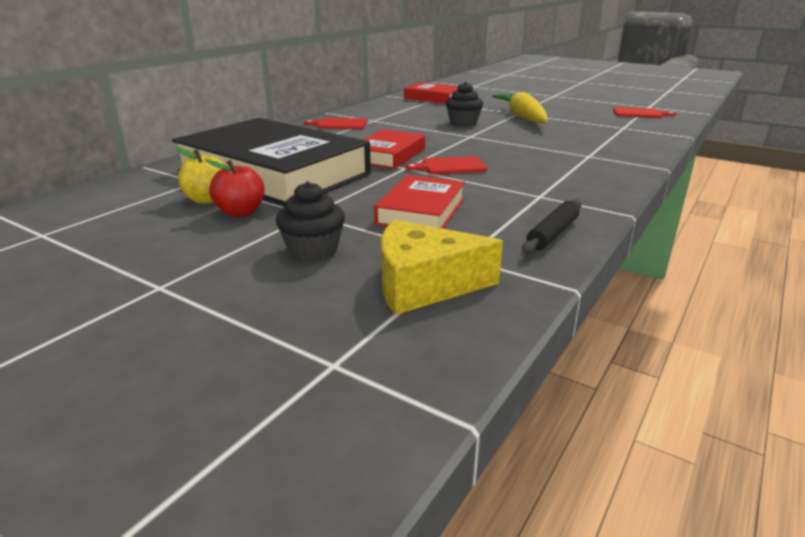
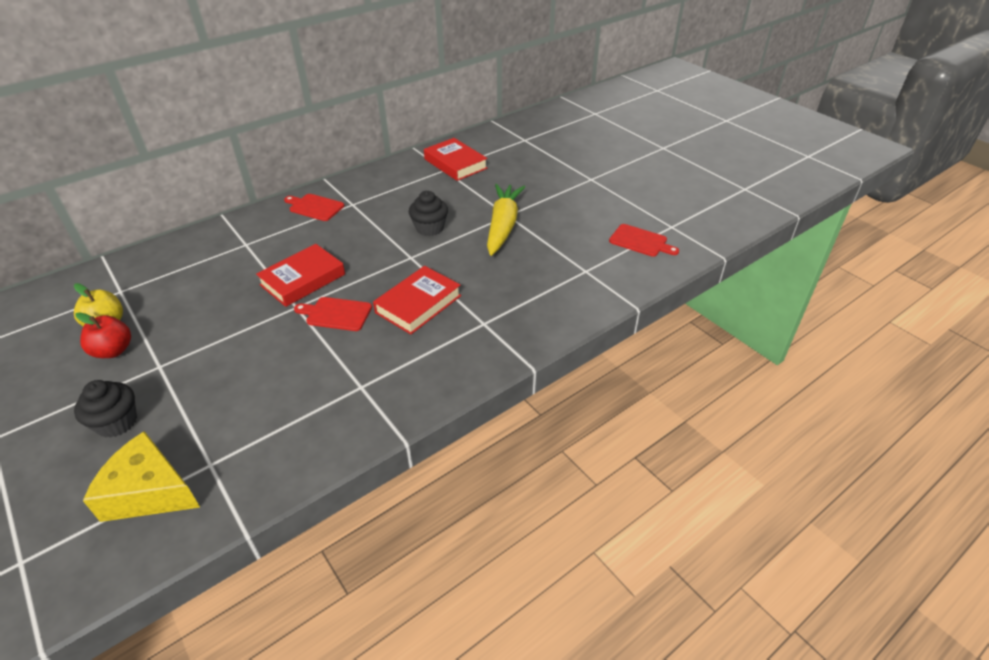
camera: 20 degrees right, 15 degrees up
black book [172,118,371,207] -> none
red book [374,175,465,229] -> red book moved to [373,266,461,334]
black rolling pin [522,199,582,254] -> none

